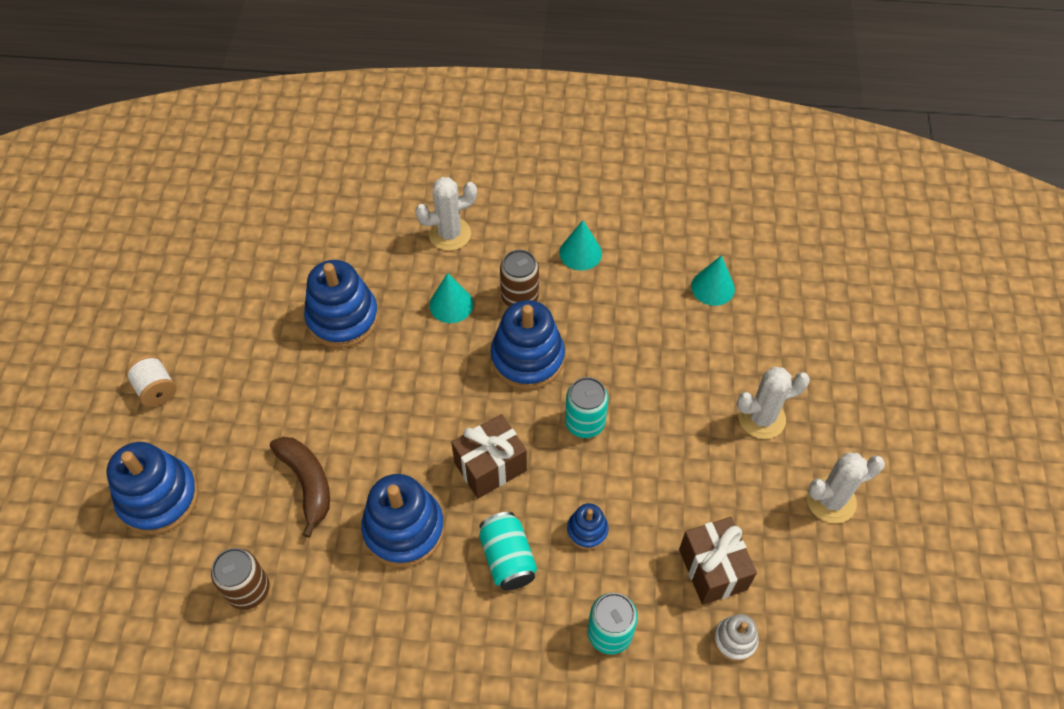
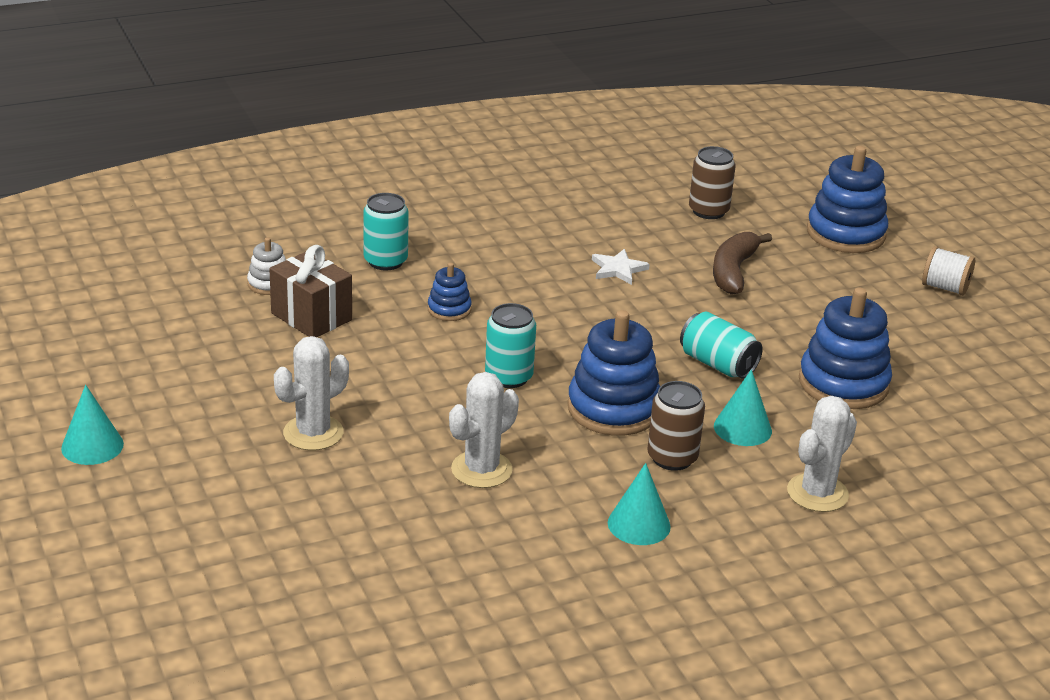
camera: 150 degrees right, 25 degrees down
brown banana [270,437,330,538] -> brown banana turned 75 degrees clockwise [713,232,772,295]
blue stacking toy [361,474,444,567] -> white star [592,249,650,285]
brown gift [451,414,527,498] -> none
turquoise can [479,512,537,591] -> turquoise can moved to [680,312,763,379]
turquoise cone [691,255,735,306] -> turquoise cone moved to [61,385,124,465]
white cactus [807,452,885,524] -> white cactus moved to [449,372,519,488]

